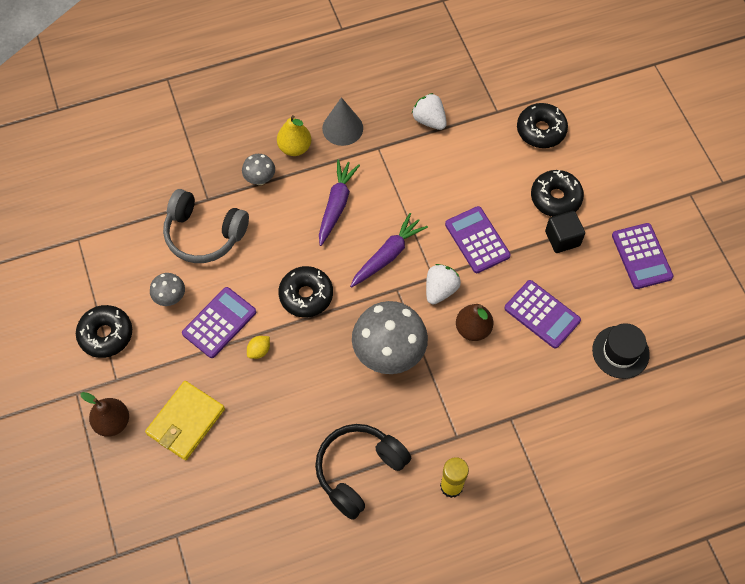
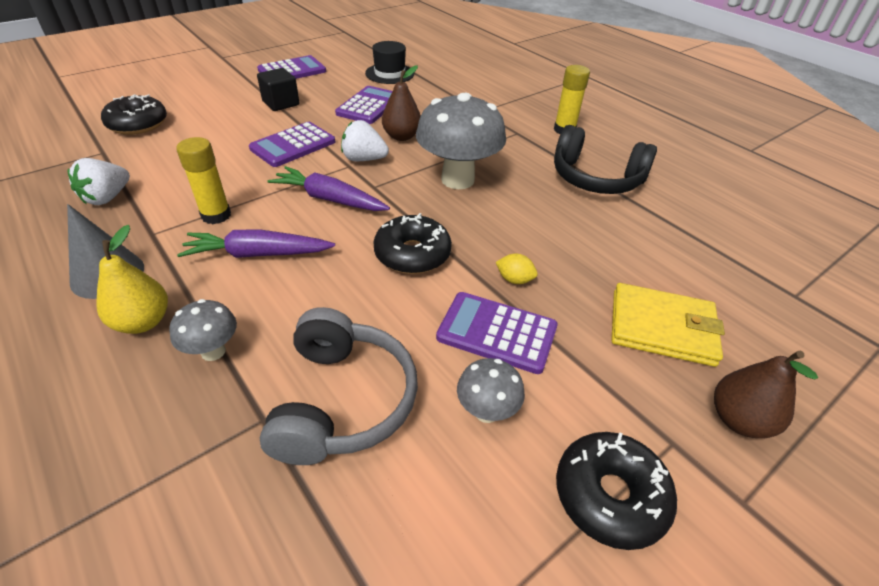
camera: 110 degrees left, 20 degrees down
black donut [531,170,584,217] -> none
none -> yellow glue stick [176,137,231,224]

